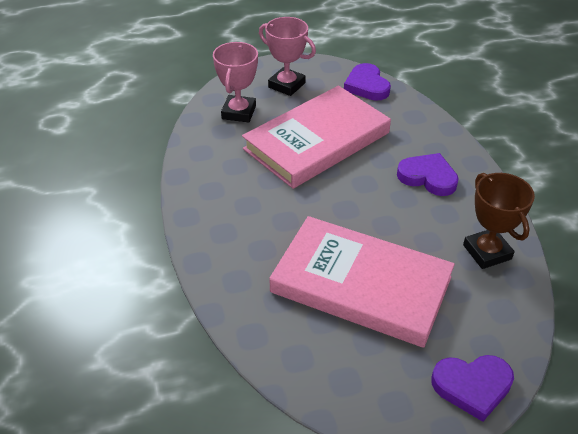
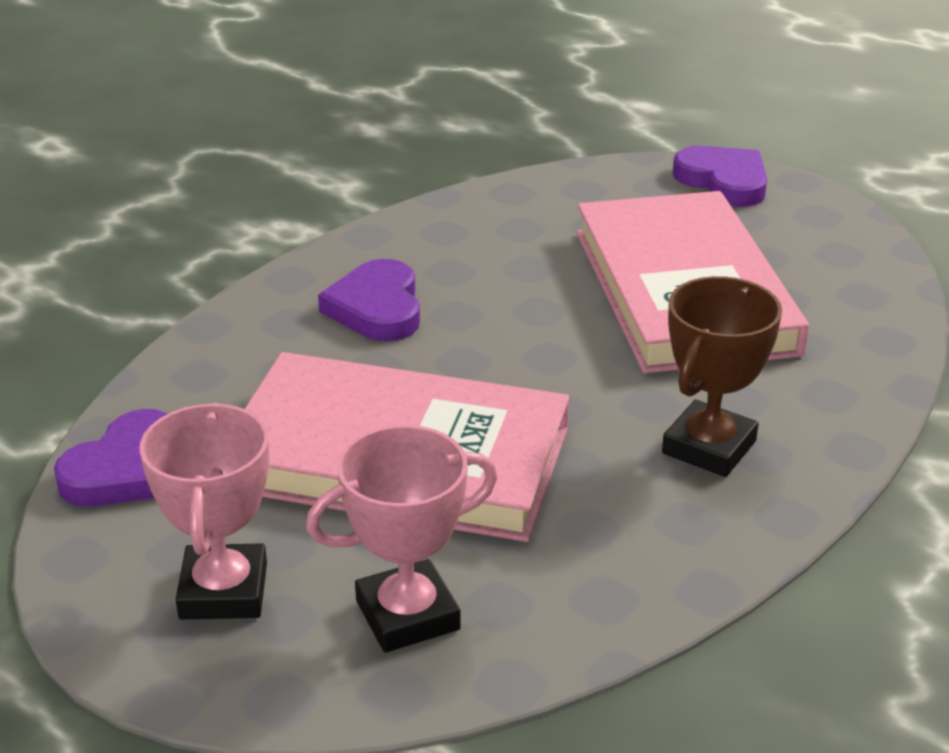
camera: 125 degrees left, 10 degrees down
brown trophy [463,173,535,269] -> brown trophy moved to [662,276,782,477]

